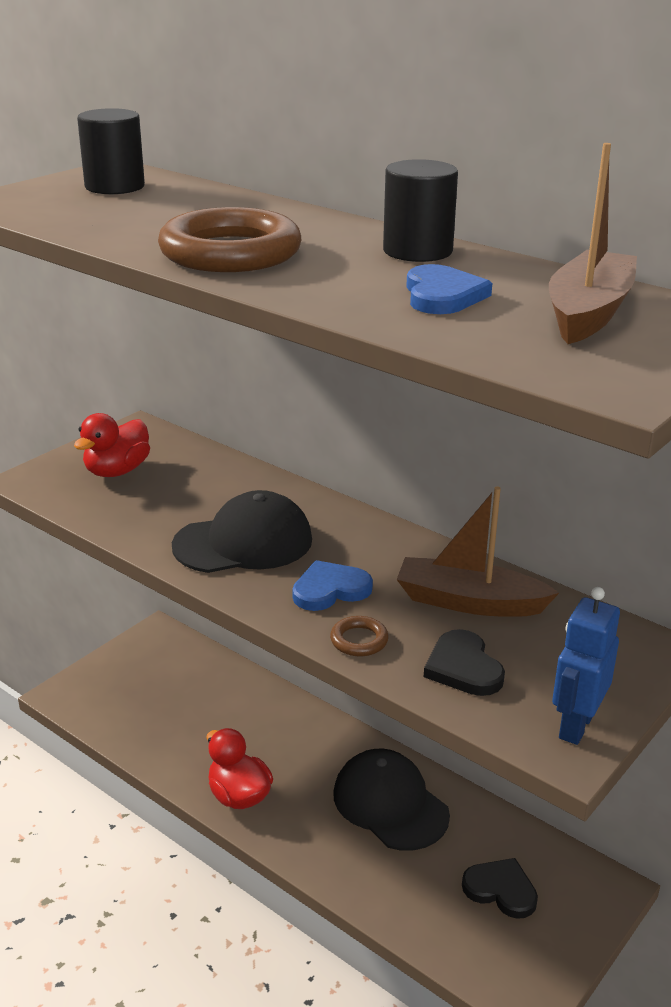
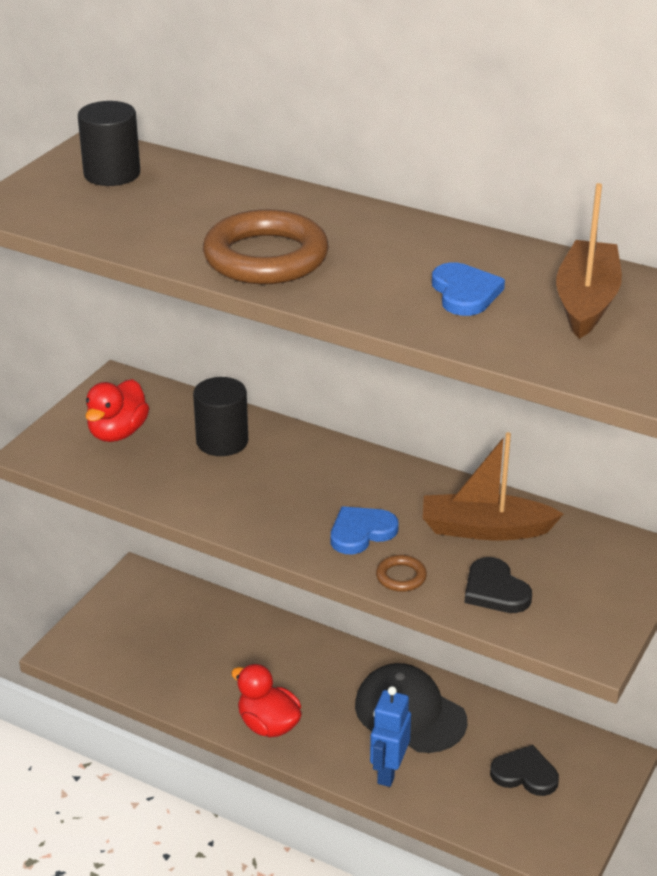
camera: 10 degrees left, 5 degrees up
black cap [172,490,312,573] -> none
black cylinder [383,159,458,262] -> black cylinder moved to [193,377,248,456]
blue robot [552,587,620,745] -> blue robot moved to [370,686,411,787]

